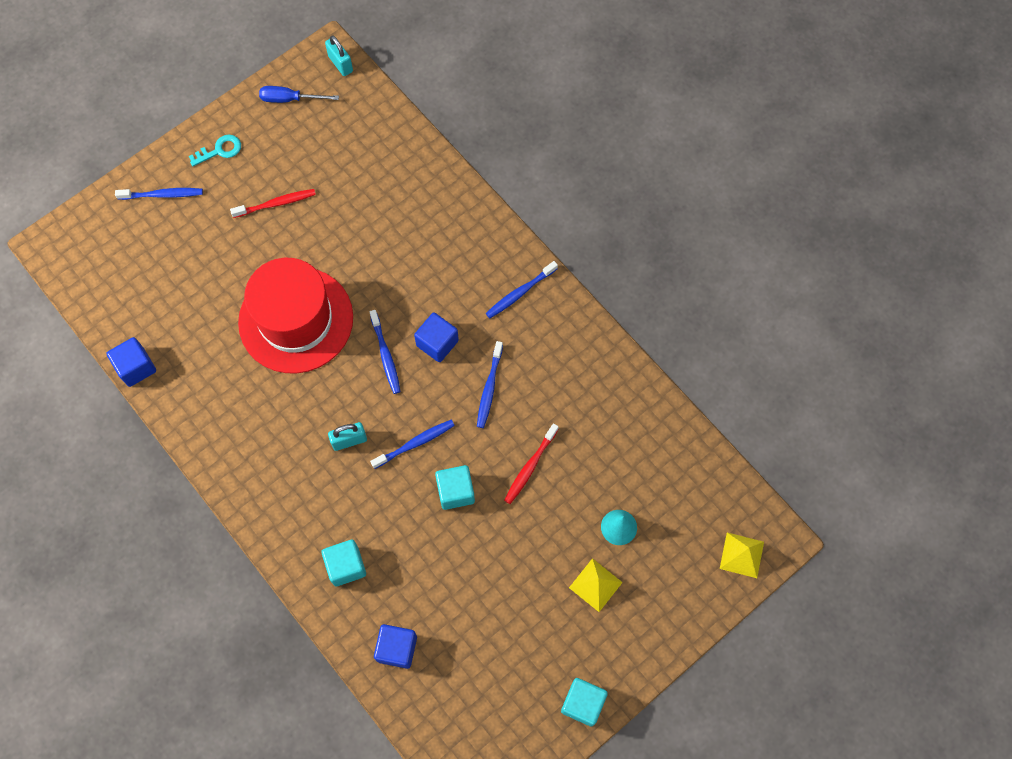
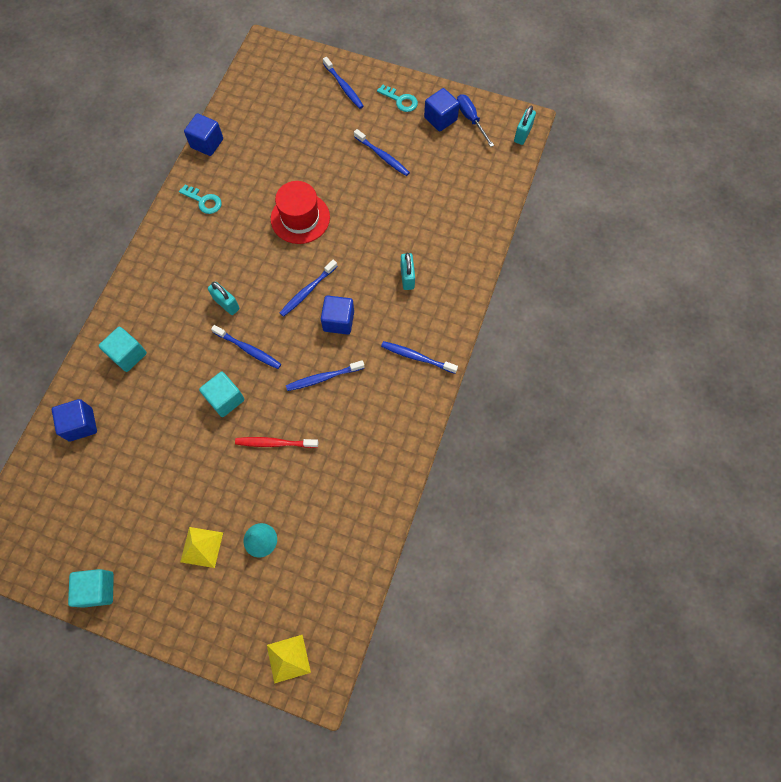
camera: 60 degrees right, 0 degrees up
red toothbrush [230,189,316,218] -> blue toothbrush [354,129,410,176]
red hat [238,258,353,373] -> red hat [271,181,330,244], size x0.62
none -> turquoise key [179,185,222,214]
none -> turquoise padlock [400,253,415,290]
none -> blue cube [424,88,460,132]

